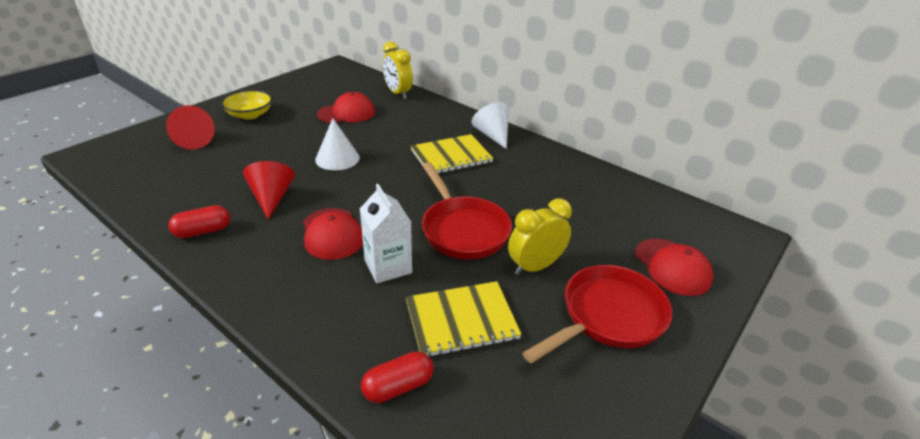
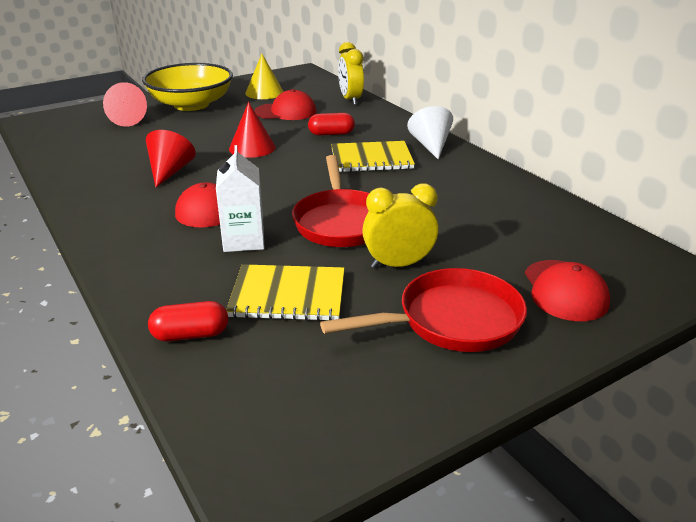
camera: 20 degrees right, 5 degrees down
red capsule [168,205,230,238] -> red capsule moved to [308,113,355,136]
yellow bowl [221,90,272,120] -> yellow bowl [142,63,233,111], size x1.76
white cone [315,118,360,171] -> red cone [229,102,276,158]
none -> yellow cone [245,54,284,99]

